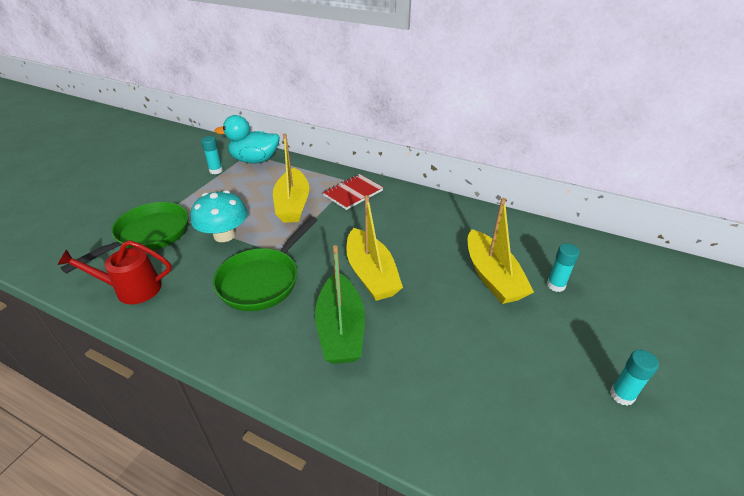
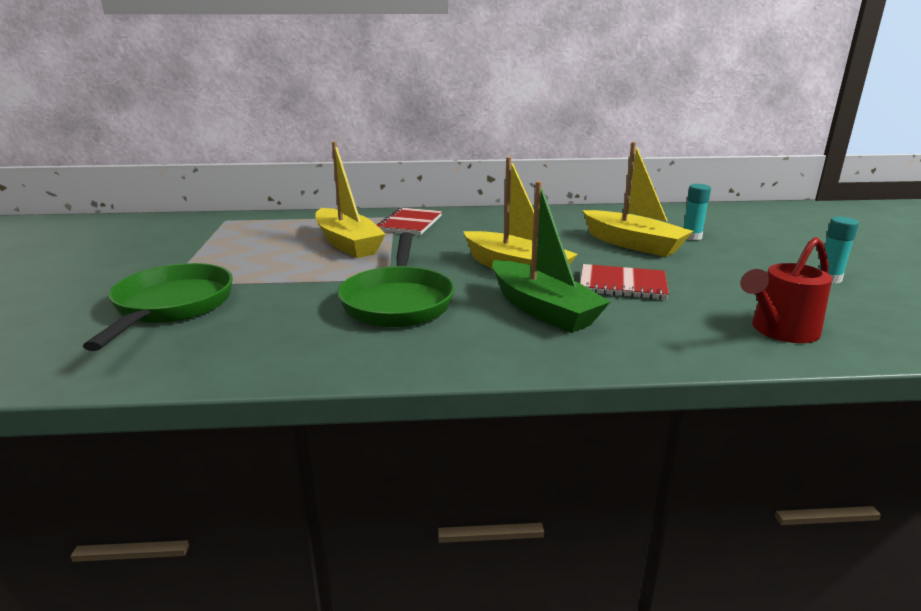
camera: 30 degrees left, 15 degrees down
red watering can [57,240,171,304] -> red watering can moved to [740,237,832,343]
turquoise mushroom [191,190,247,242] -> none
turquoise glue stick [201,136,223,174] -> none
turquoise duck [215,115,280,164] -> none
none -> red notebook [580,264,669,300]

